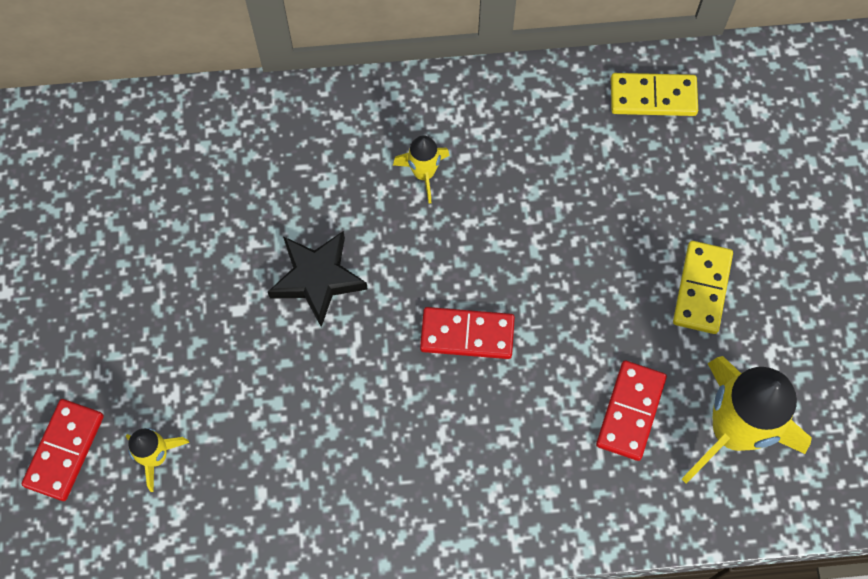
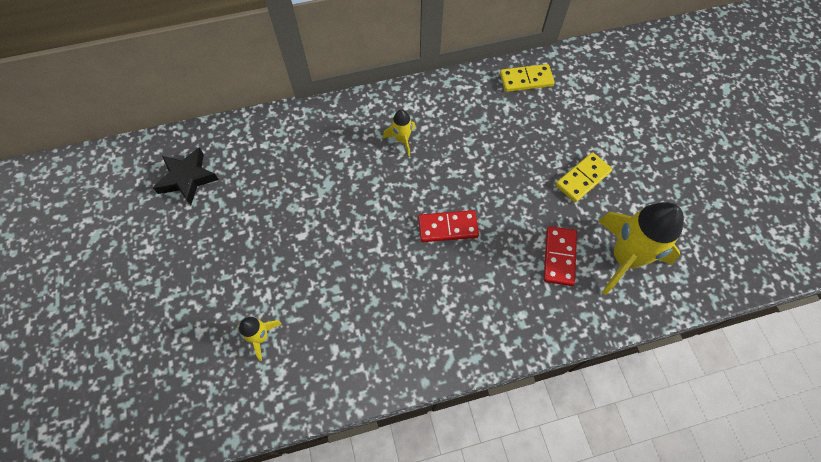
camera: 10 degrees left, 5 degrees down
red domino [22,399,104,501] -> none
black star [268,231,368,327] -> black star moved to [153,147,219,205]
yellow domino [673,241,733,334] -> yellow domino turned 45 degrees clockwise [555,152,612,203]

